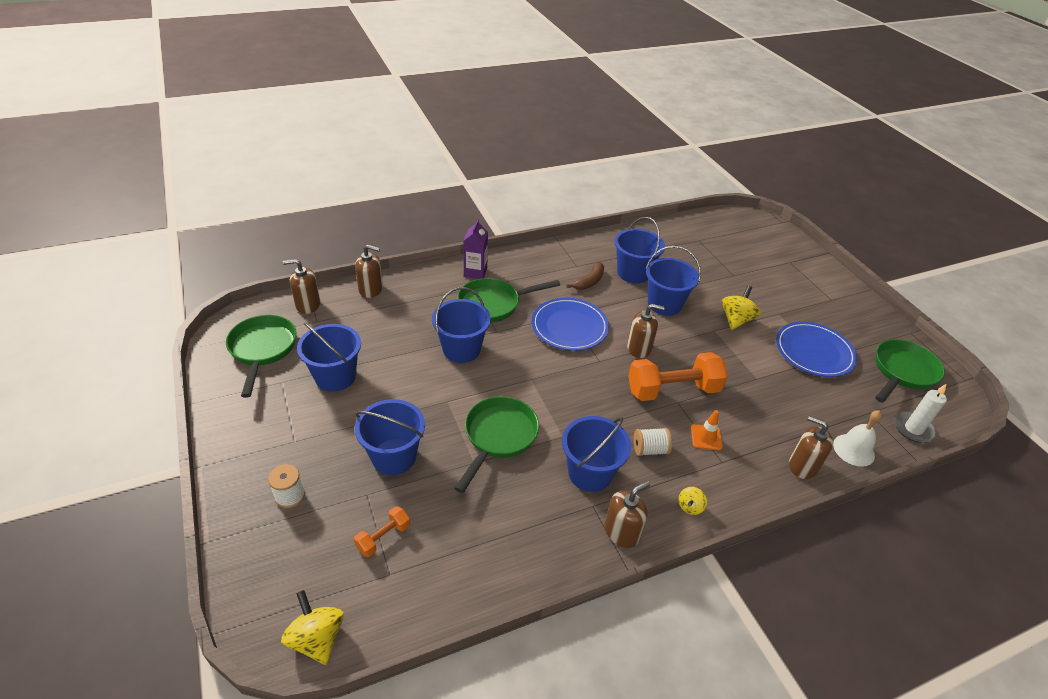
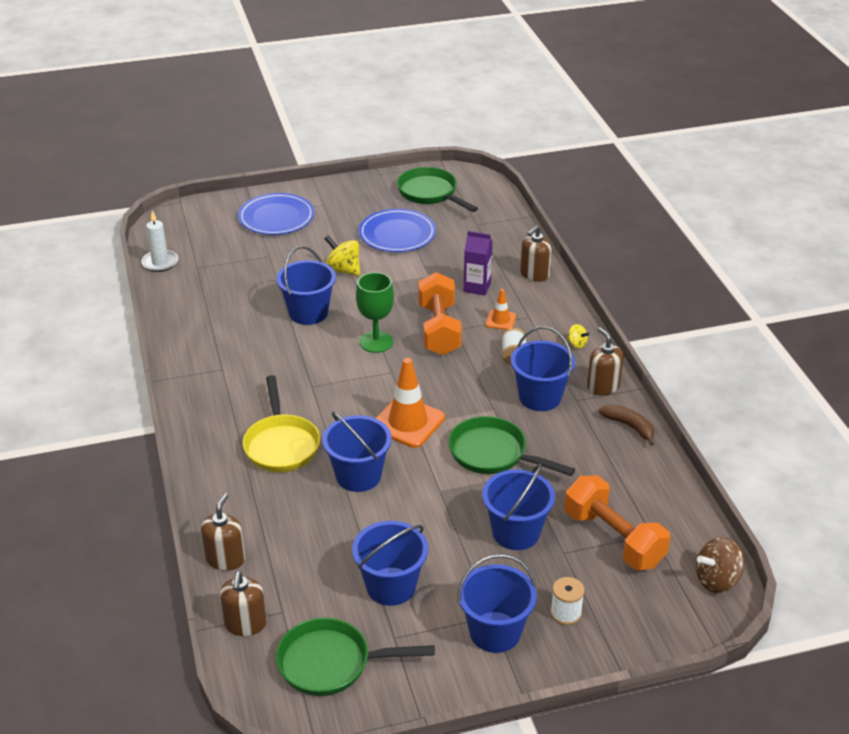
camera: 80 degrees left, 5 degrees down
yellow spinning top [281,590,343,665] -> brown spinning top [696,537,744,593]
orange dumbbell [354,506,410,557] -> orange dumbbell [564,476,670,570], size x2.06
green pan [457,278,560,323] -> yellow pan [243,375,320,472]
purple carton [463,219,488,279] -> purple carton moved to [464,231,493,296]
blue plate [531,298,609,351] -> blue plate moved to [238,193,315,235]
brown banana [566,262,604,290] -> brown banana moved to [599,404,654,446]
blue bucket [615,217,665,283] -> blue bucket moved to [458,554,537,653]
brown soap dispenser [627,304,665,358] -> green goblet [356,272,394,353]
white bell [833,410,882,467] -> none
white candle [895,384,947,443] -> white candle moved to [142,210,178,272]
none -> orange traffic cone [376,358,445,448]

